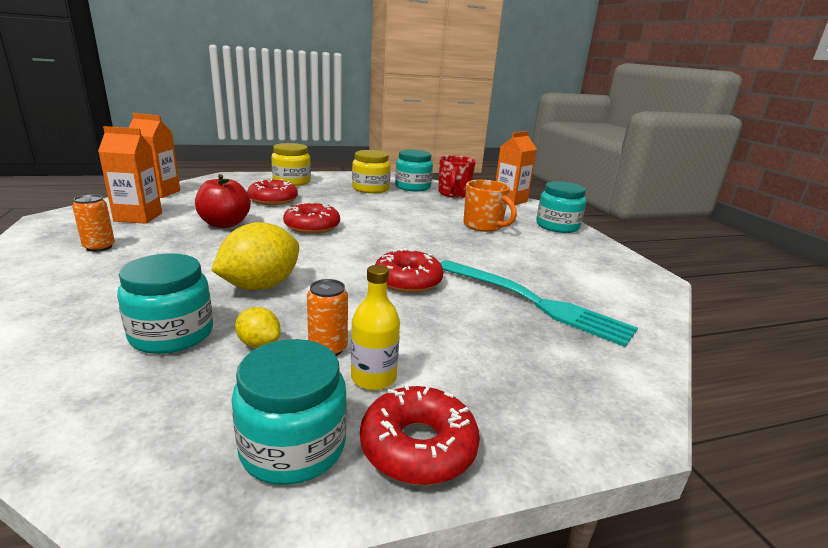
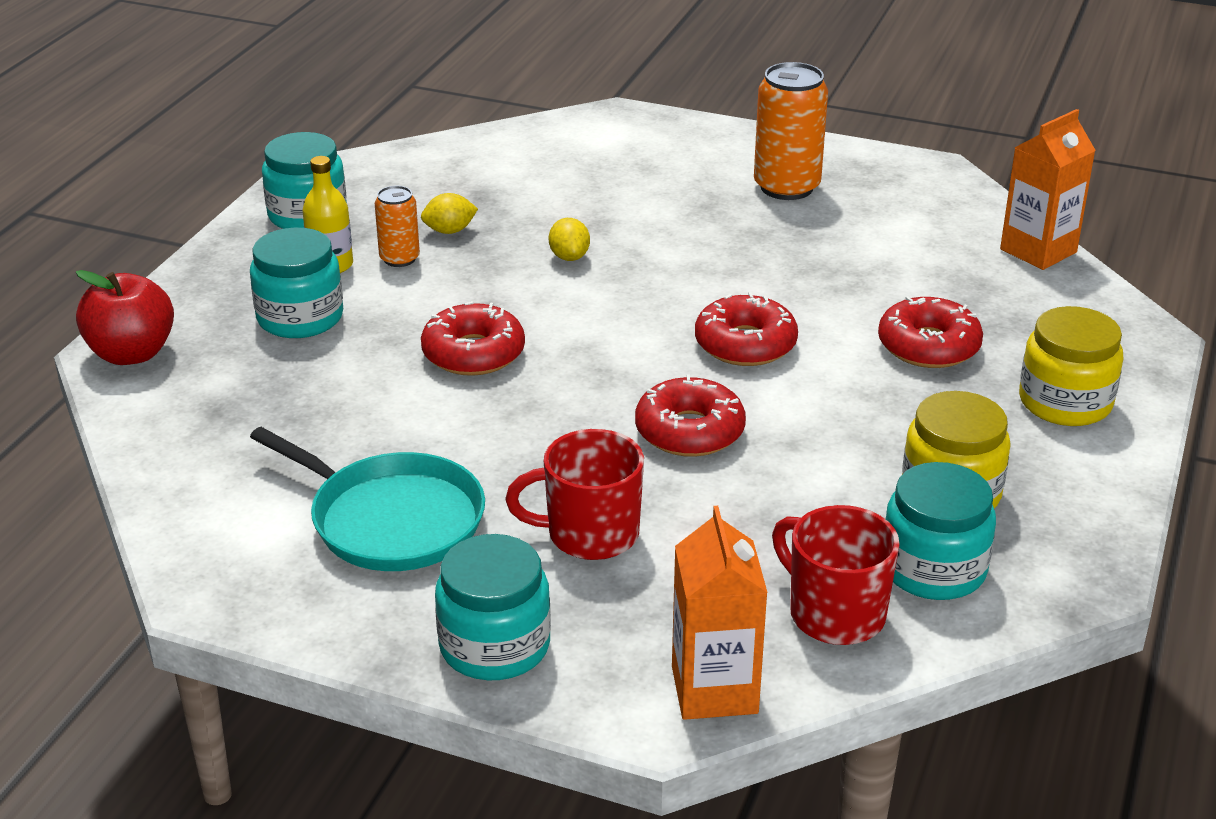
camera: 130 degrees right, 10 degrees up
orange can [72,195,115,252] -> orange can [754,62,828,200], size x1.78
orange carton [98,126,162,224] -> none
turquoise jar [117,253,213,354] -> turquoise jar moved to [250,227,343,338]
red apple [195,174,251,228] -> red apple moved to [76,270,174,365]
yellow lemon [211,222,299,290] -> yellow lemon [549,218,590,261], size x0.49
red donut [360,383,480,485] -> red donut moved to [635,374,746,457]
turquoise fork [440,260,638,347] -> none
orange mug [464,180,517,232] -> red mug [506,429,644,560]
none -> turquoise pan [250,427,485,571]

